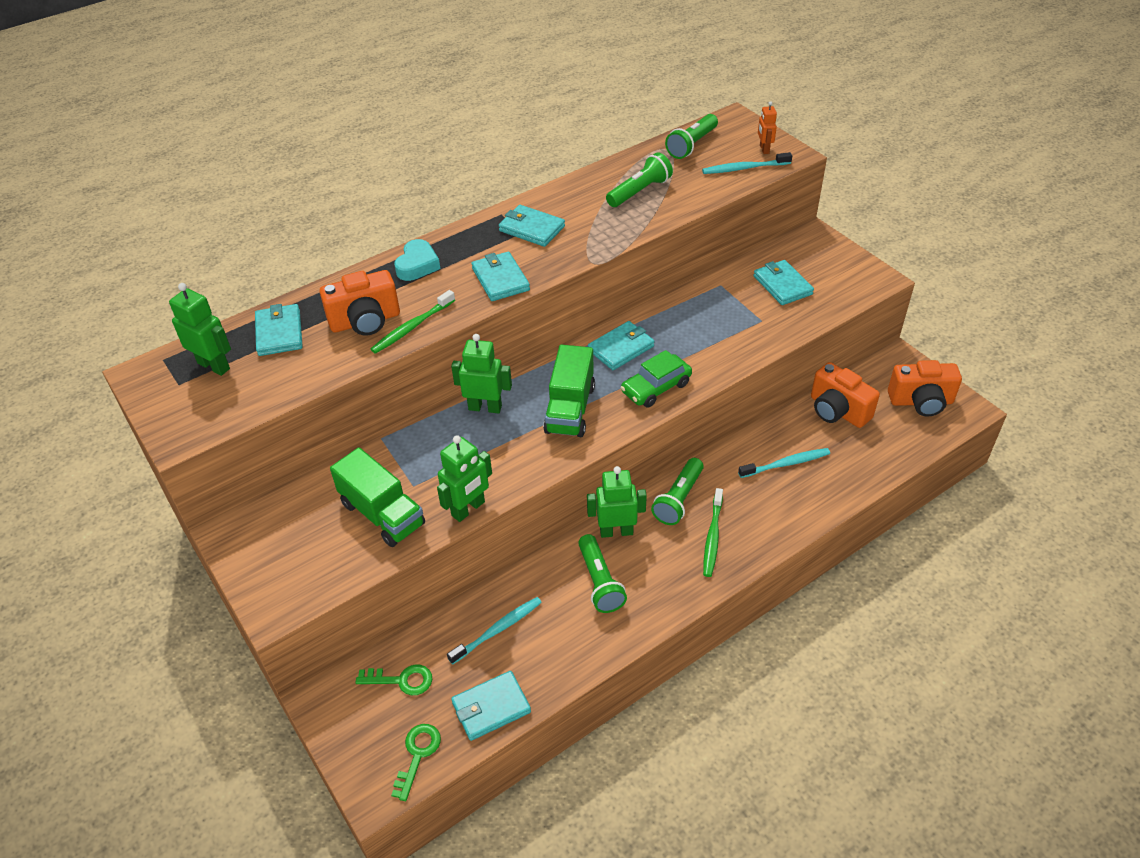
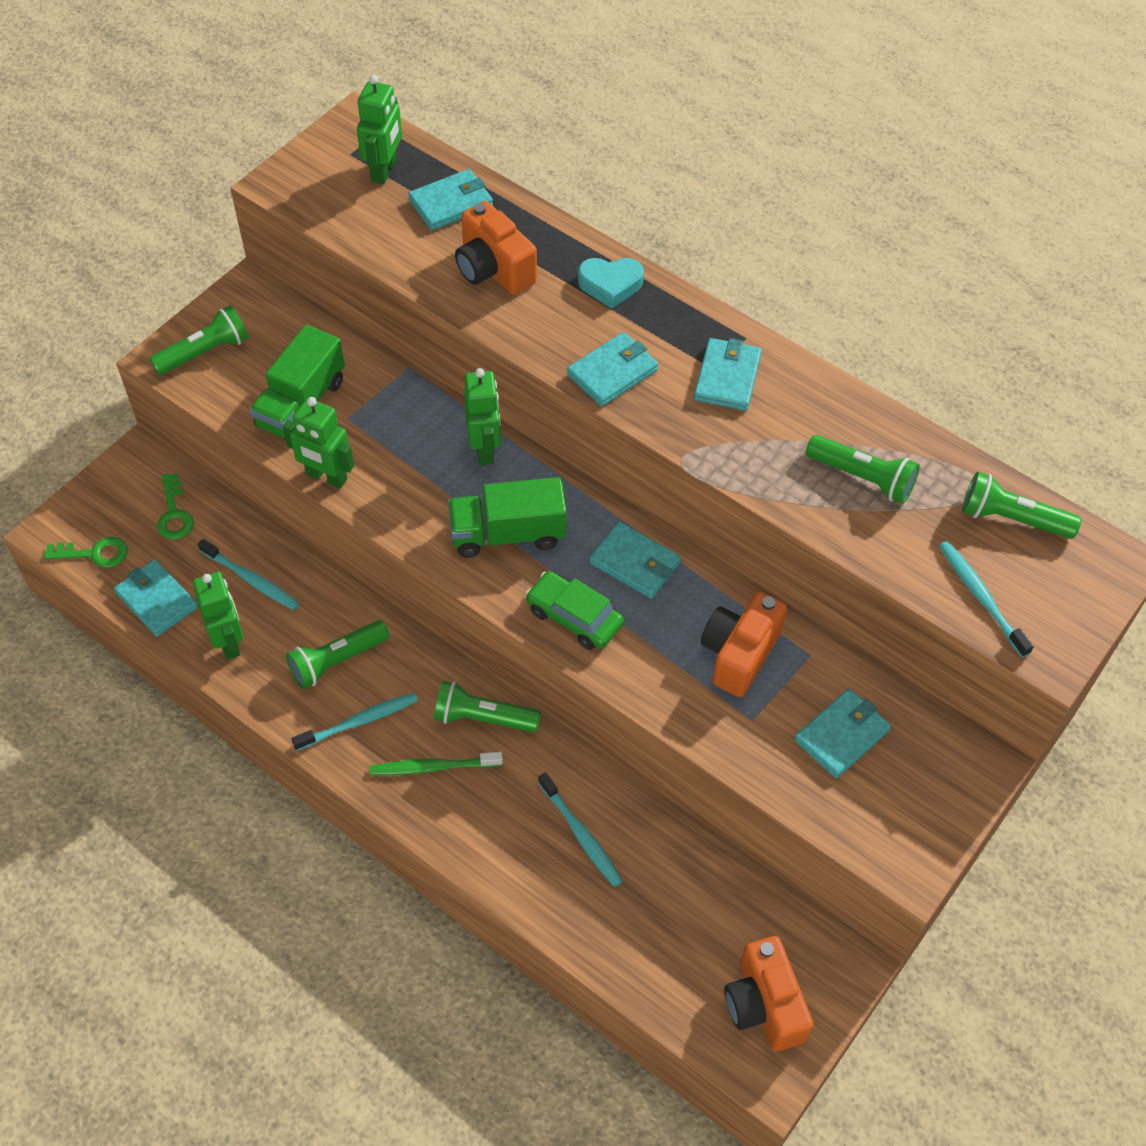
camera: 70 degrees right, 10 degrees up
green toothbrush [371,290,455,354] -> none
green robot [587,466,647,538] -> green robot moved to [193,572,244,660]
orange robot [758,101,777,154] -> none
orange camera [811,362,880,428] -> orange camera moved to [701,591,787,697]
none -> green flashlight [149,305,249,375]
none -> turquoise toothbrush [291,693,418,751]

